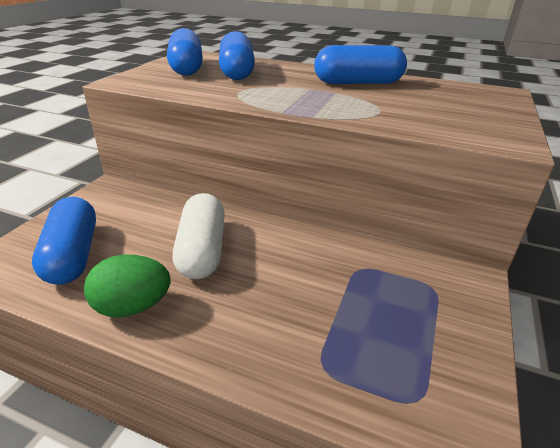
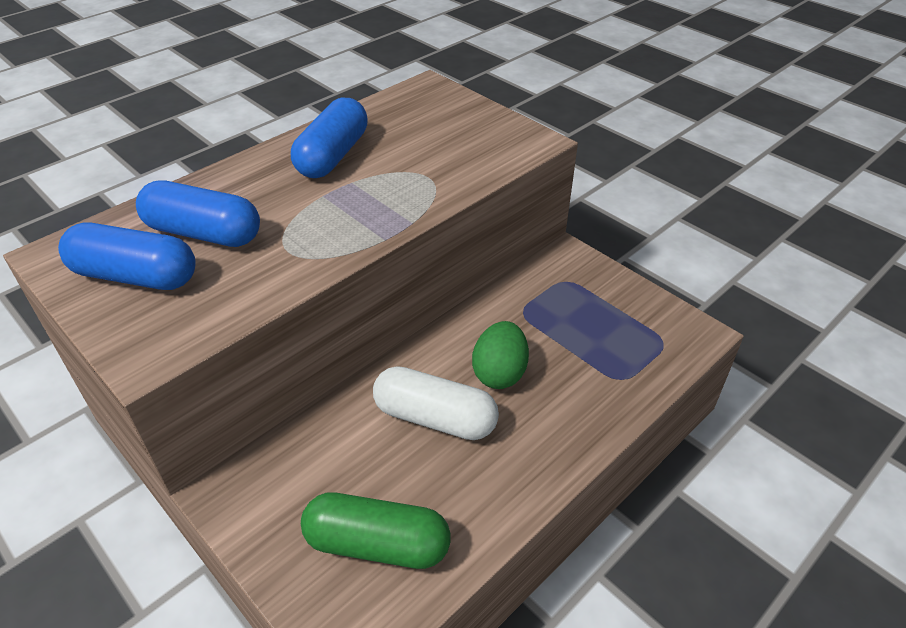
camera: 65 degrees left, 10 degrees up
blue capsule [32,197,96,285] -> green capsule [301,492,451,569]
green egg [84,255,171,318] -> green egg moved to [472,321,529,389]

